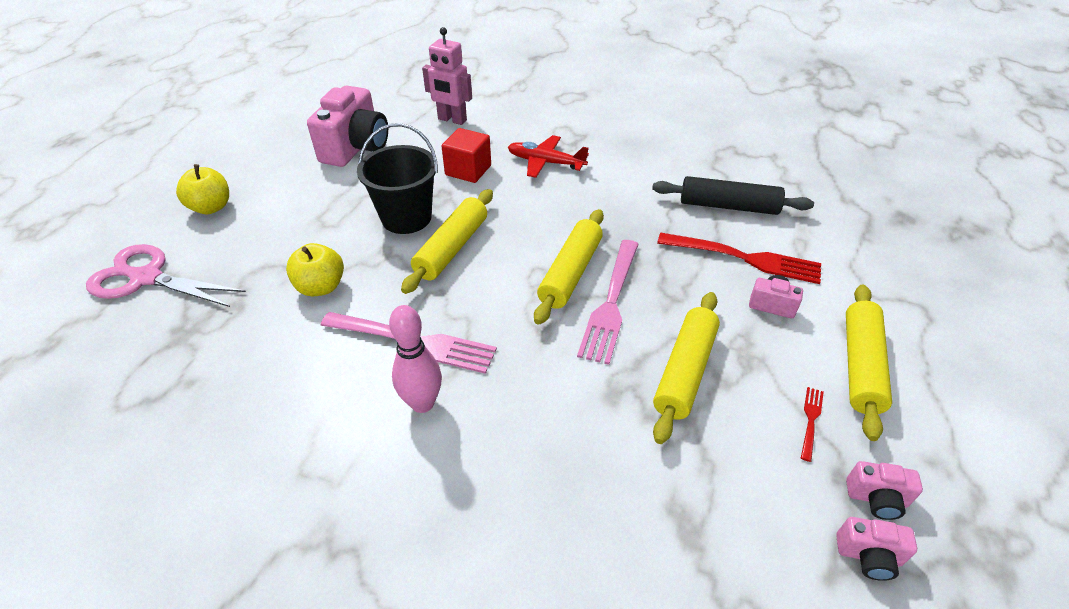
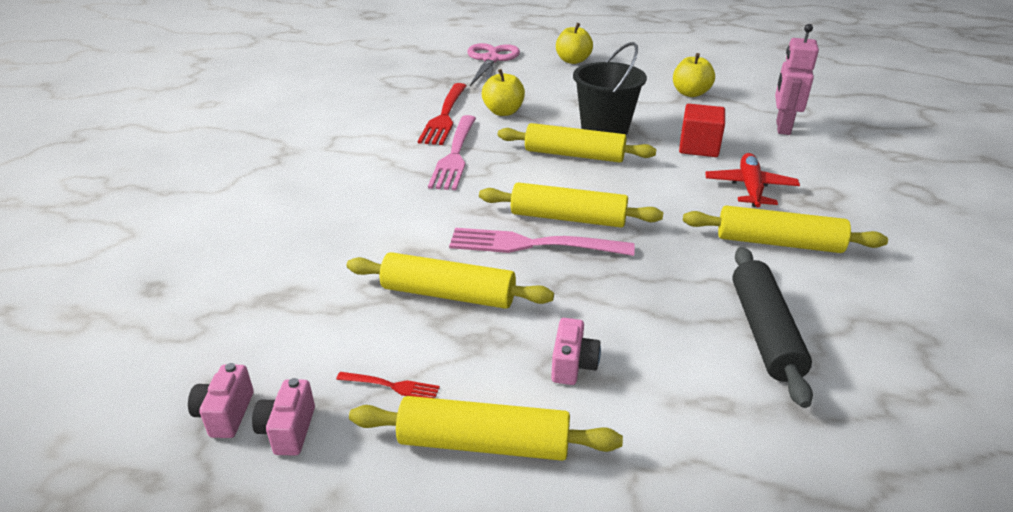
camera: 80 degrees right, 10 degrees down
pink camera [307,86,388,167] -> yellow apple [673,53,715,97]
pink bowling pin [389,305,442,413] -> none
red fork [657,232,821,284] -> red fork moved to [418,83,467,145]
none -> yellow rolling pin [683,205,888,253]

